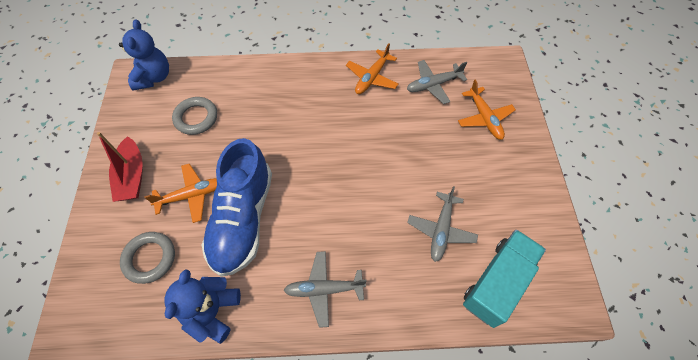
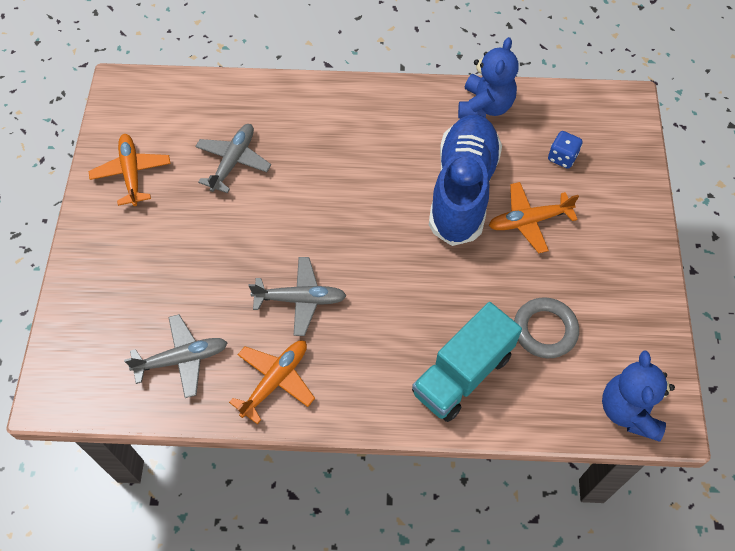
camera: 175 degrees left, 0 degrees up
red boat [97,132,143,202] -> none
grey ring [120,232,175,284] -> blue dice [548,131,583,169]
grey plane [284,251,367,328] -> grey plane moved to [248,257,347,336]
orange plane [458,79,516,140] -> orange plane moved to [89,134,171,206]
turquoise truck [463,230,546,328] -> turquoise truck moved to [412,302,522,422]

